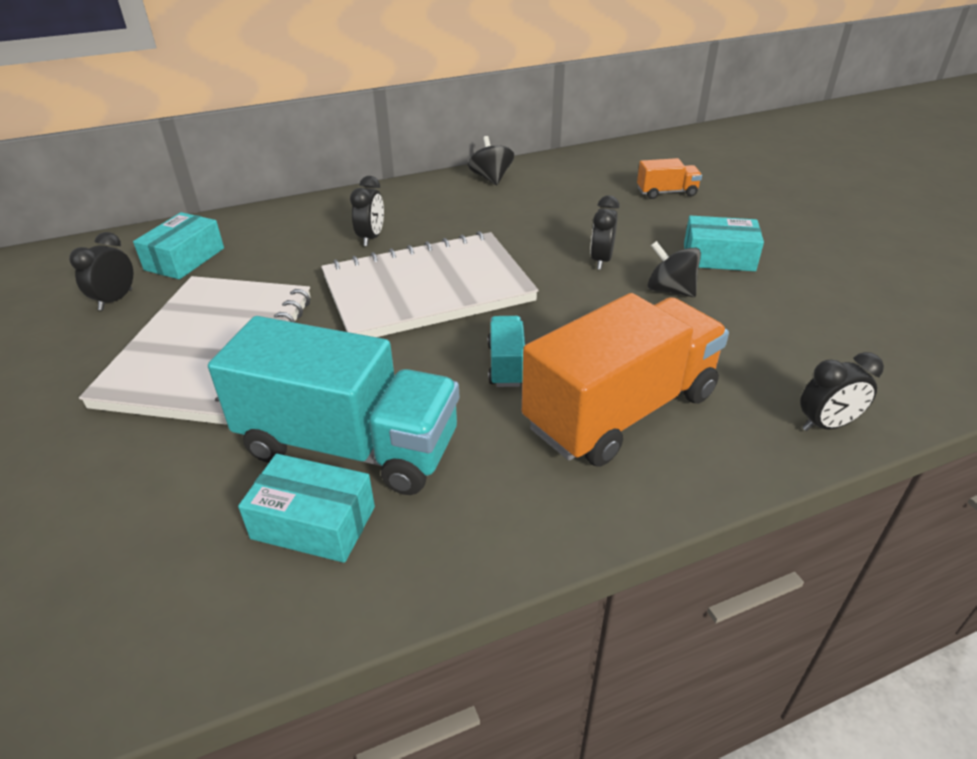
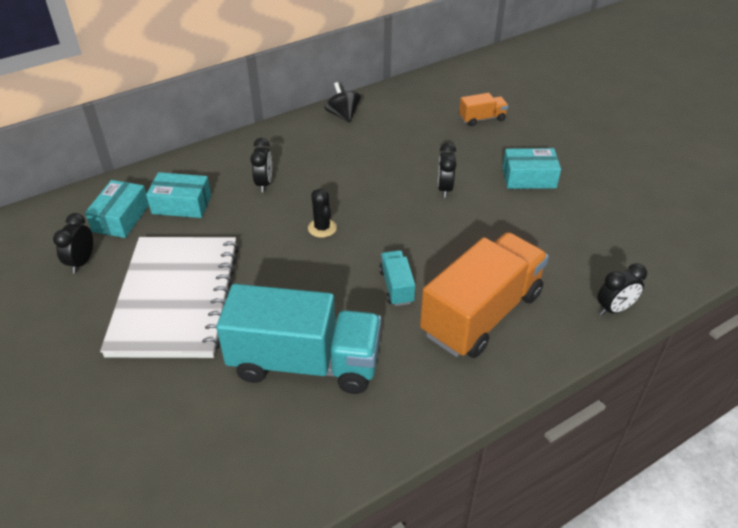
camera: 10 degrees left, 5 degrees up
turquoise box [238,454,375,563] -> turquoise box moved to [146,172,211,218]
white notebook [321,231,539,337] -> black cactus [308,189,337,238]
black spinning top [648,241,701,297] -> none

